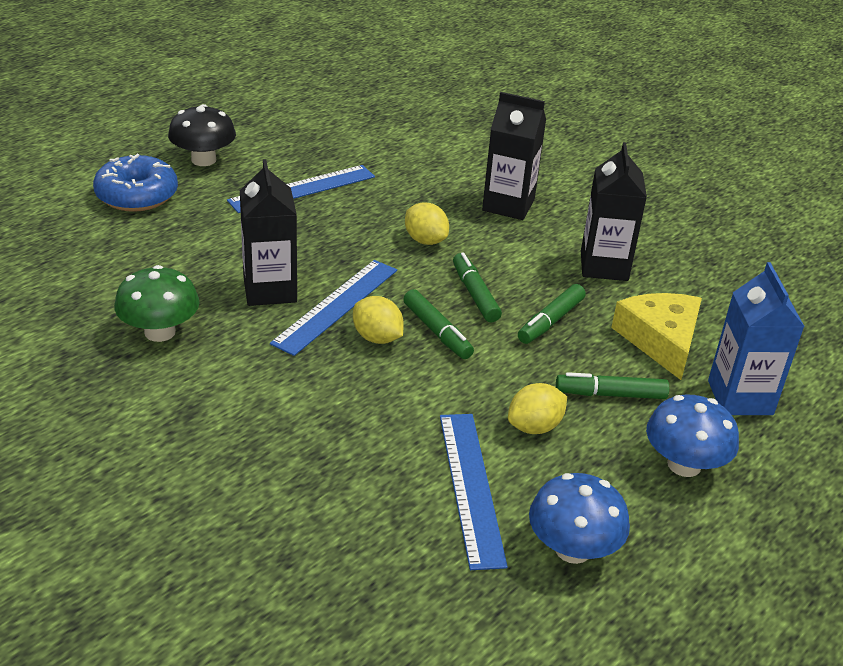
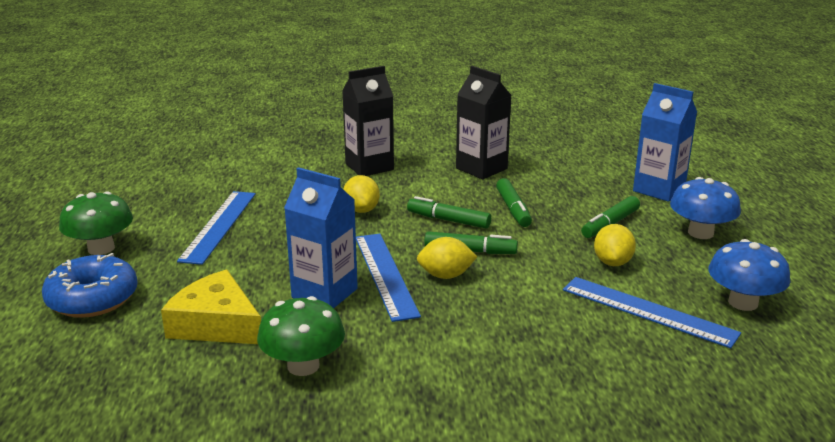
camera: 45 degrees left, 10 degrees down
black mushroom [168,104,236,166] -> green mushroom [59,191,133,255]
black carton [240,159,297,306] -> blue carton [284,167,358,308]
yellow lemon [405,202,449,245] -> yellow lemon turned 75 degrees clockwise [343,175,380,213]
yellow cheese [611,293,702,380] -> yellow cheese moved to [161,270,261,344]

